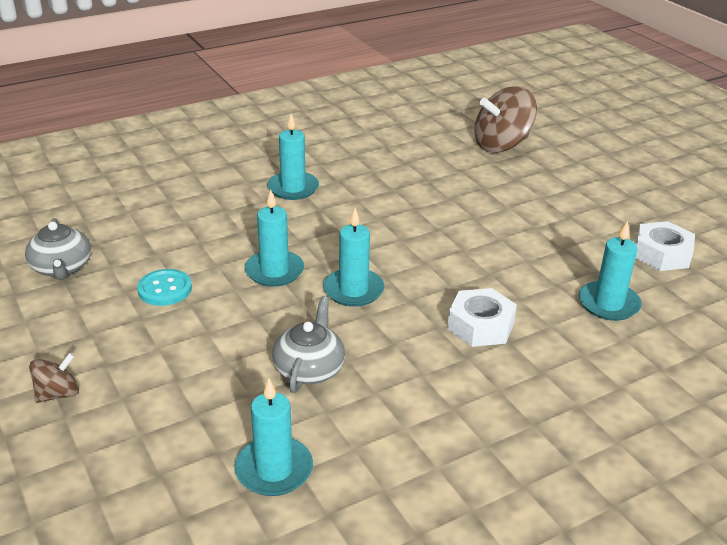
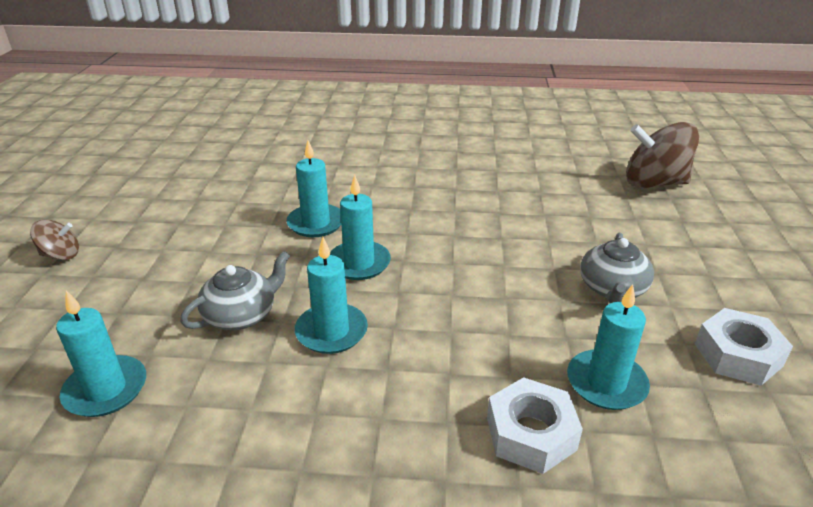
camera: 35 degrees right, 0 degrees up
grey teapot [25,218,91,280] -> grey teapot moved to [580,233,654,303]
turquoise button [137,269,192,306] -> none
turquoise candle [267,114,319,200] -> turquoise candle moved to [295,237,368,354]
white nut [447,288,517,347] -> white nut moved to [487,377,583,474]

